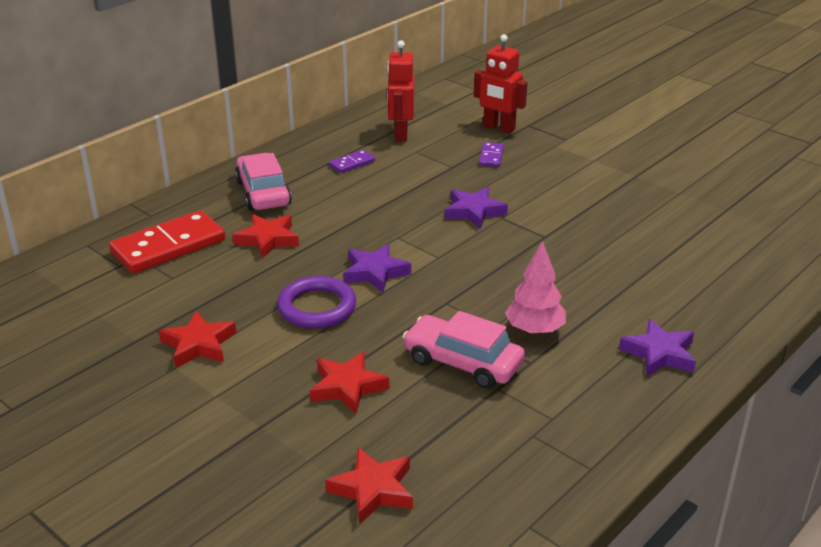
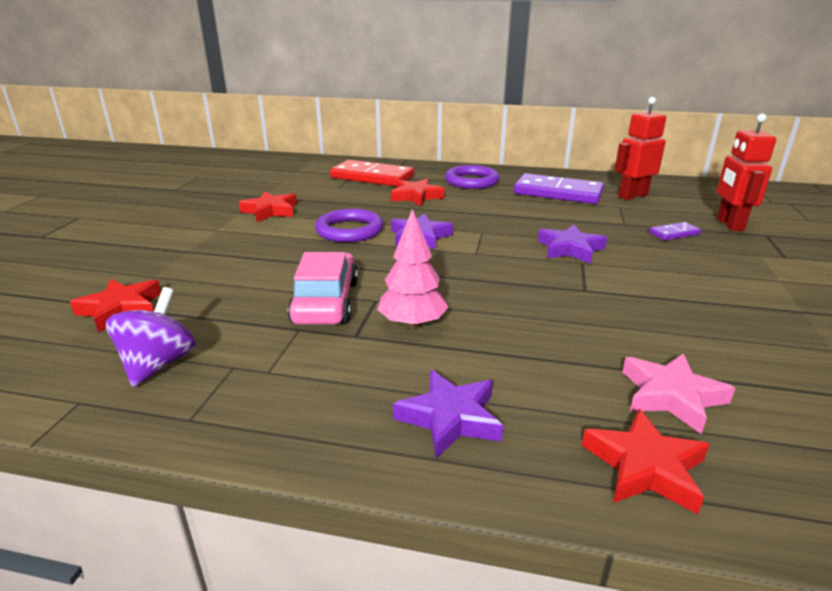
camera: 60 degrees right, 5 degrees down
pink car [235,153,292,211] -> purple ring [445,165,500,189]
red star [310,351,389,414] -> red star moved to [582,409,710,514]
purple domino [329,150,375,173] -> purple domino [514,173,604,204], size x2.15
none -> purple spinning top [106,287,196,387]
none -> pink star [622,354,735,434]

